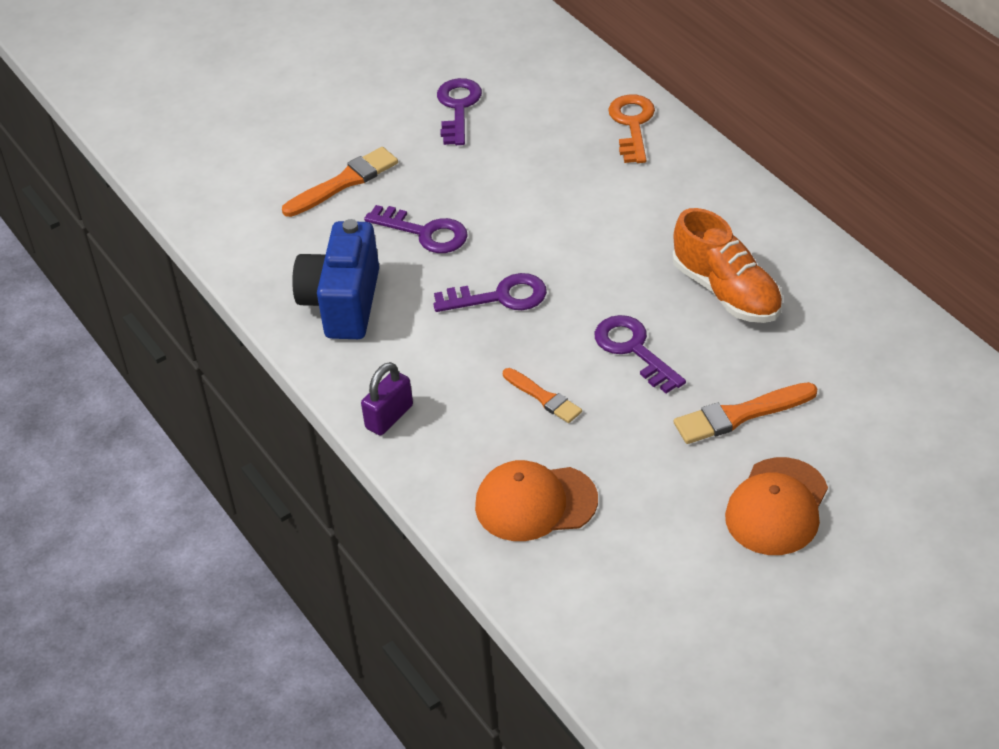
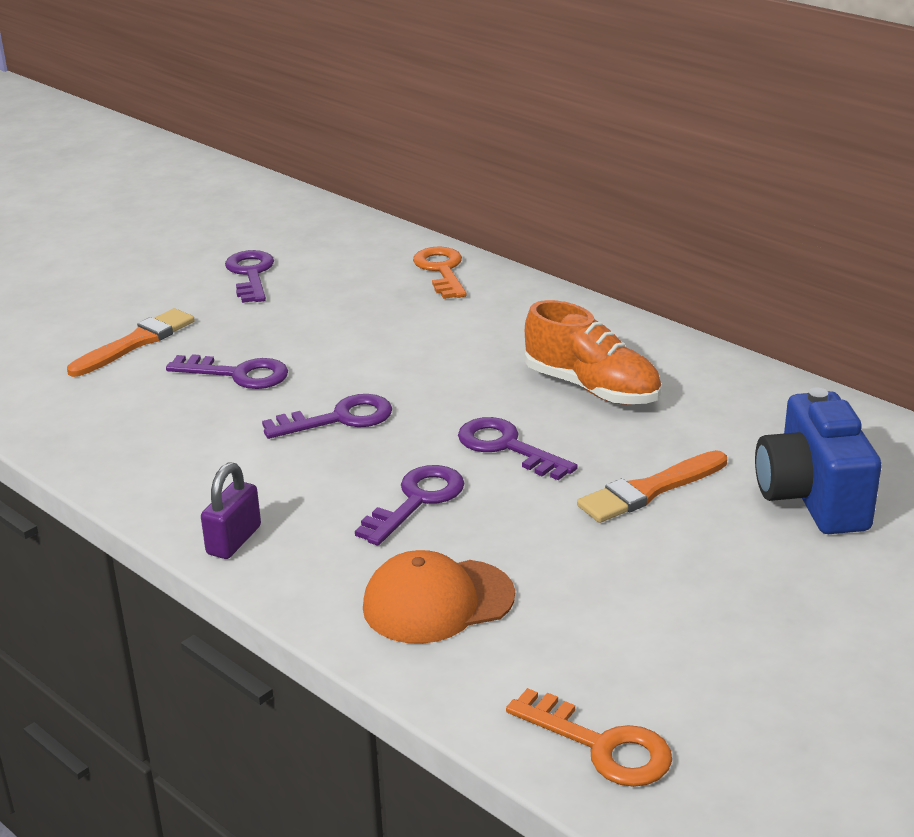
camera: 15 degrees left, 15 degrees down
blue camera [292,219,379,339] -> blue camera moved to [755,388,881,534]
orange brush [503,368,582,423] -> purple key [355,465,465,546]
orange cap [725,457,828,555] -> none
none -> orange key [506,688,672,787]

